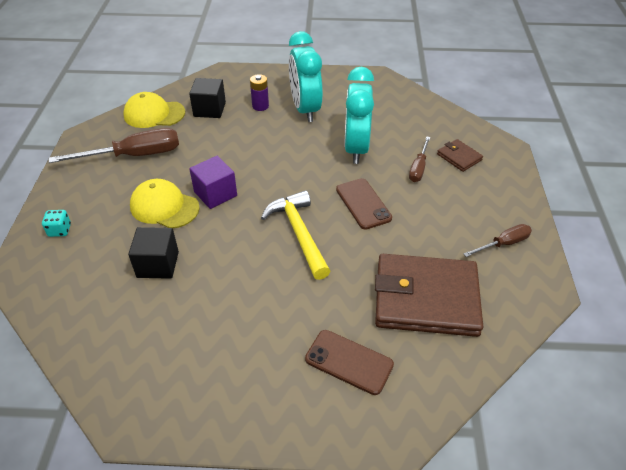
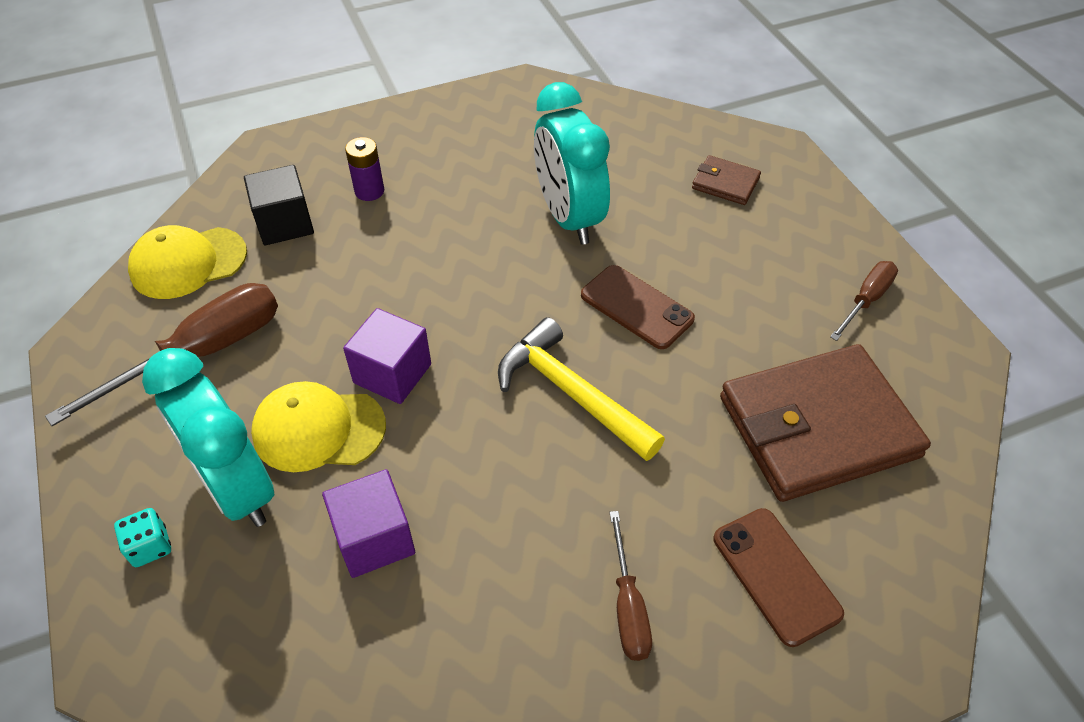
camera: 25 degrees left, 5 degrees up
black cube [128,227,179,279] -> purple cube [322,469,415,578]
turquoise clock [289,31,323,122] -> turquoise clock moved to [142,348,274,527]
brown phone [305,330,394,395] -> brown phone turned 60 degrees clockwise [713,508,844,647]
brown screwdriver [409,136,430,182] -> brown screwdriver moved to [609,511,652,661]

